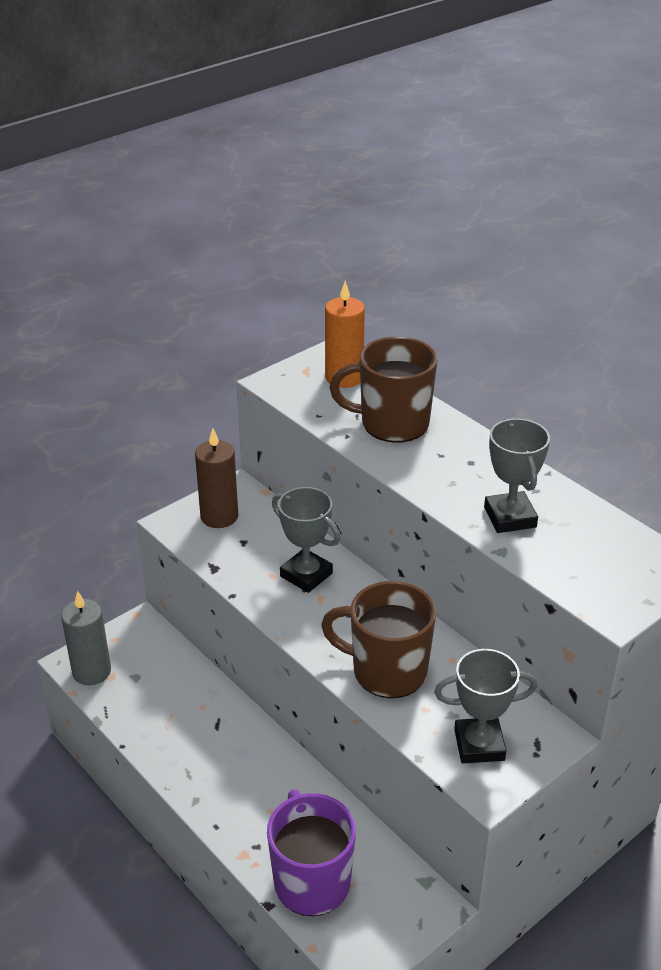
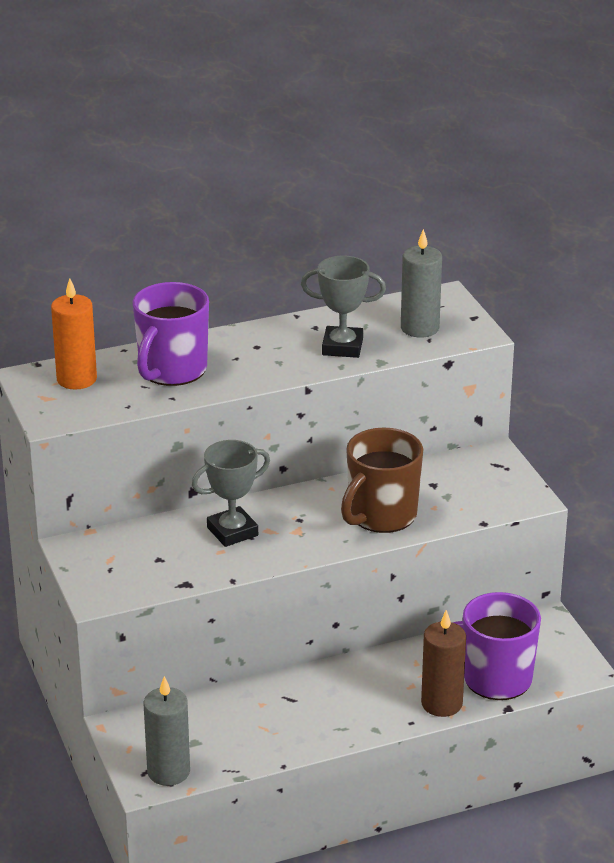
camera: 70 degrees left, 5 degrees down
brown candle [195,429,238,528] -> brown candle moved to [421,610,466,717]
brown mug [329,337,438,443] -> purple mug [132,282,209,386]
grey trophy [434,649,537,764] -> none
none -> grey candle [401,229,442,338]

